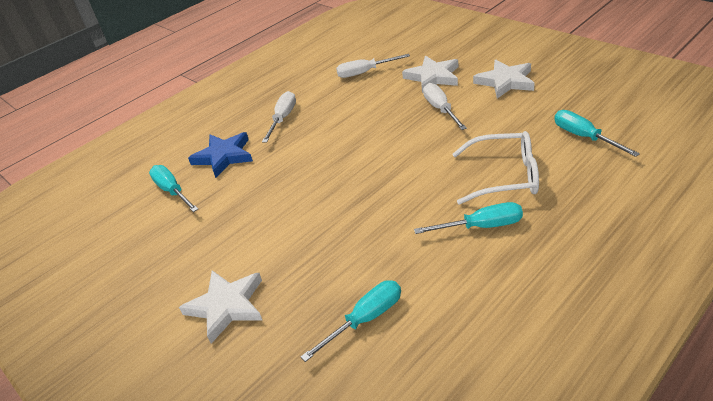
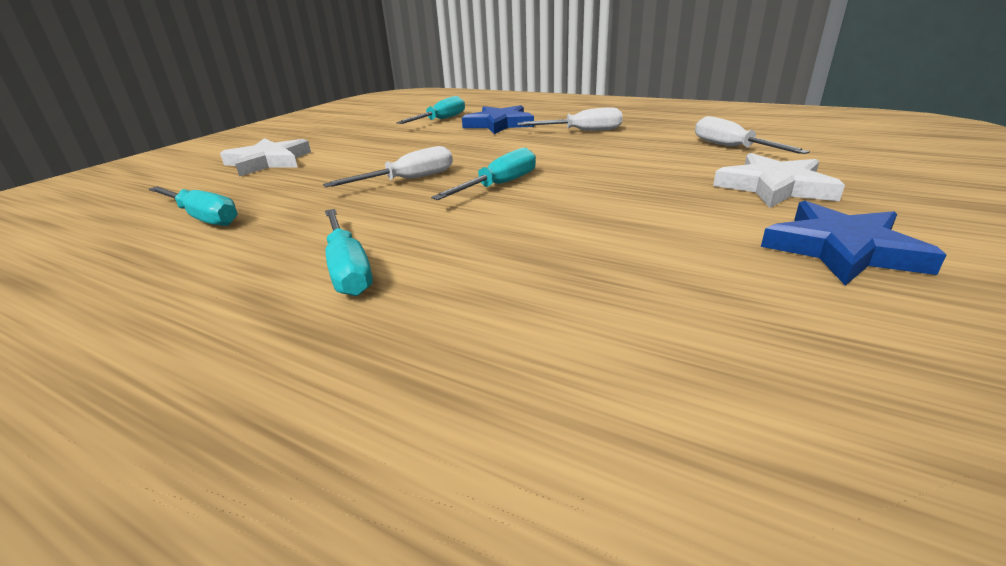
camera: 70 degrees right, 10 degrees down
white screwdriver [423,83,467,130] -> white screwdriver moved to [323,146,453,187]
white glasses [452,131,539,205] -> none
white star [473,60,535,98] -> blue star [761,201,946,286]
turquoise screwdriver [554,110,640,157] -> turquoise screwdriver moved to [431,148,536,200]

